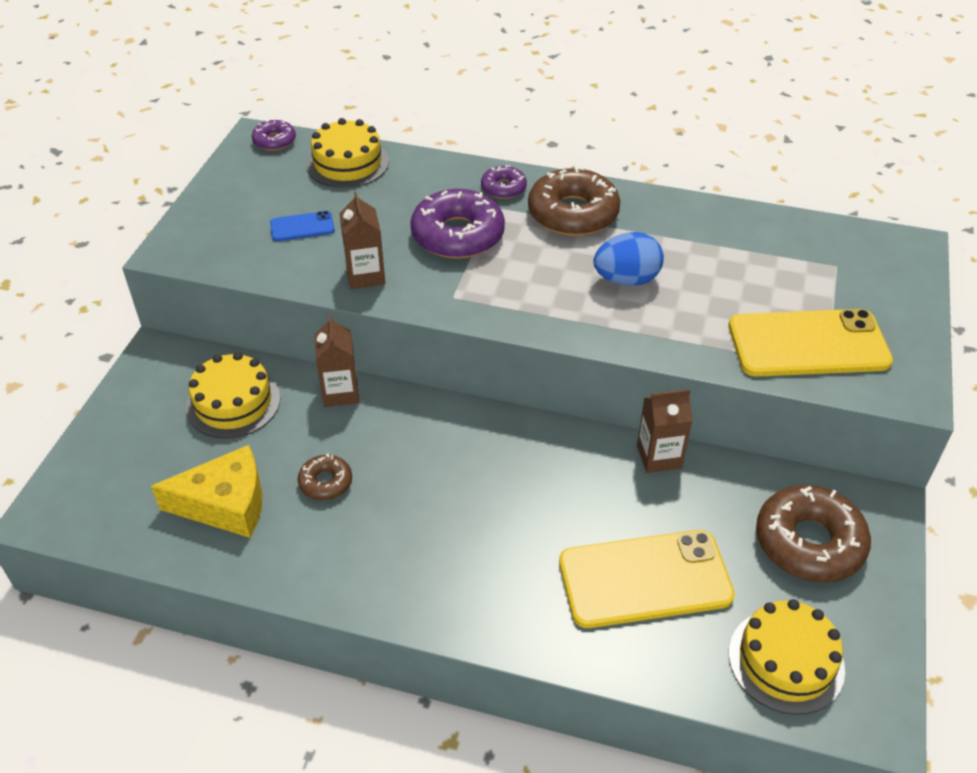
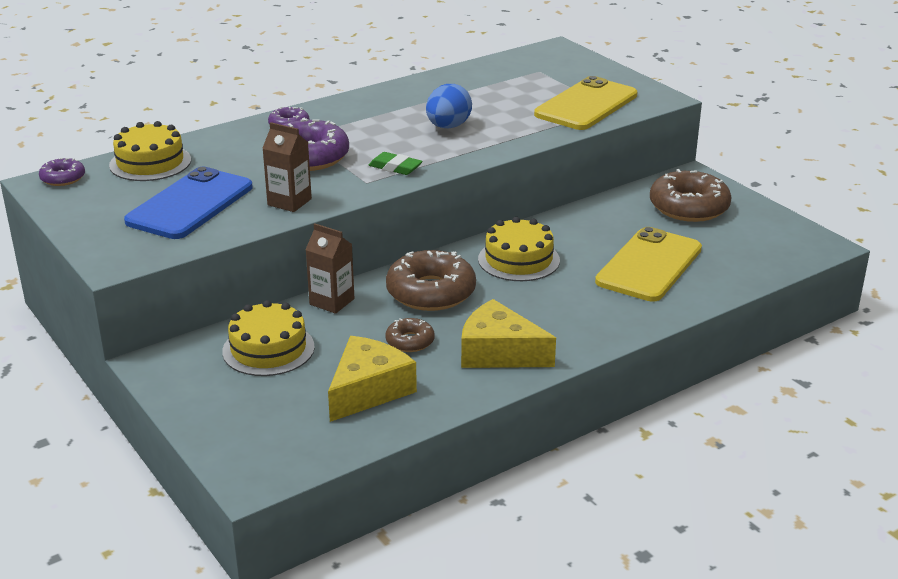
camera: 50 degrees left, 15 degrees down
blue phone [270,211,335,241] -> blue phone [124,167,253,239], size x2.15
brown donut [528,167,620,236] -> brown donut moved to [386,250,476,311]
brown carton [637,389,692,473] -> none
yellow cake [729,599,845,715] -> yellow cake moved to [478,217,560,281]
none -> green eraser [369,152,423,175]
none -> yellow cheese [461,299,556,368]

